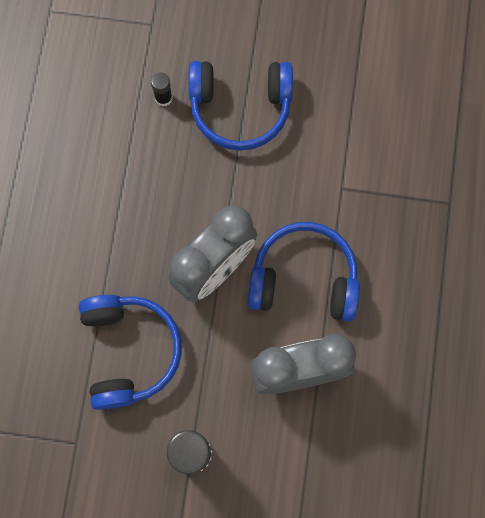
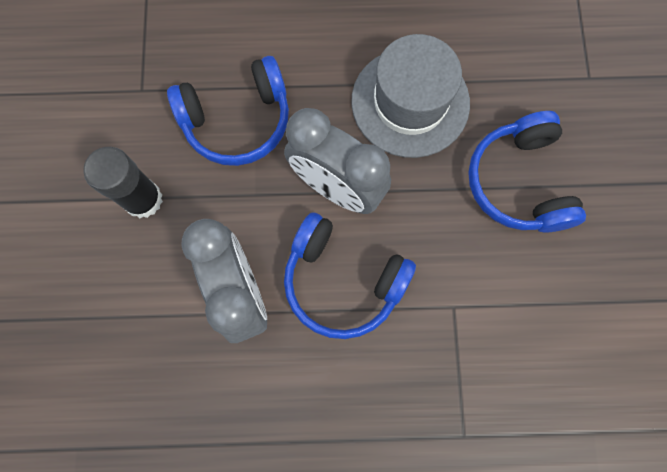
camera: 80 degrees right, 0 degrees up
black glue stick [151,72,173,106] -> none
blue headphones [247,222,360,322] -> blue headphones turned 120 degrees clockwise [284,212,416,339]
none -> grey hat [351,34,470,158]

